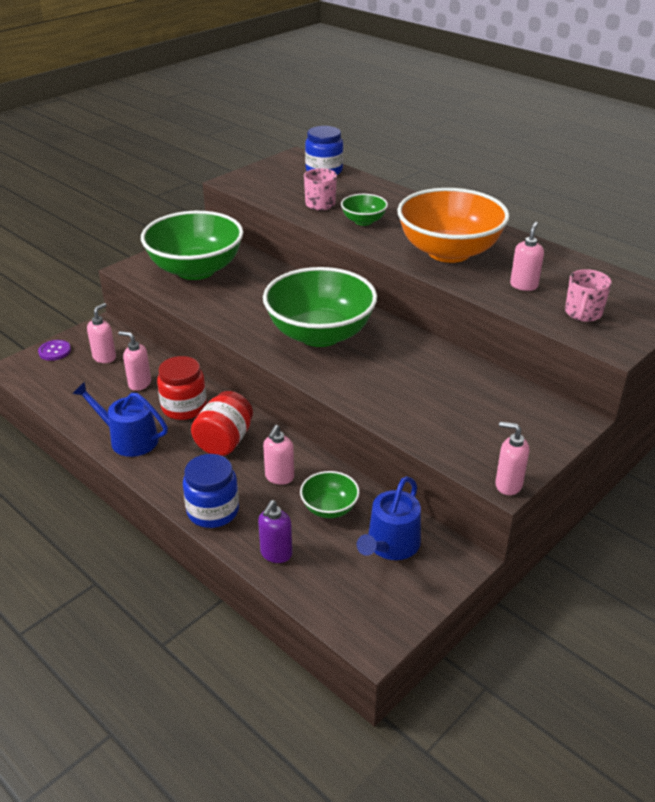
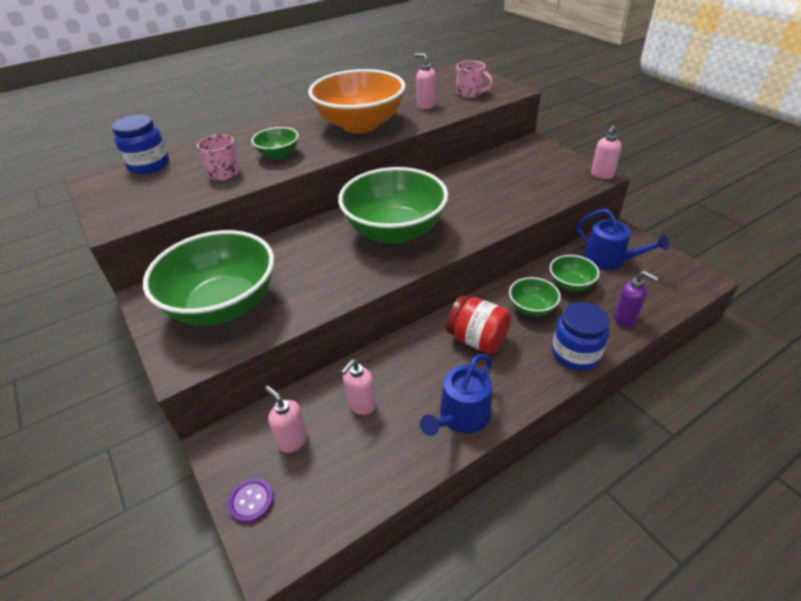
camera: 75 degrees left, 5 degrees up
red jar [157,356,207,420] -> none
pink soap dispenser [263,425,294,485] -> green bowl [509,277,561,316]

